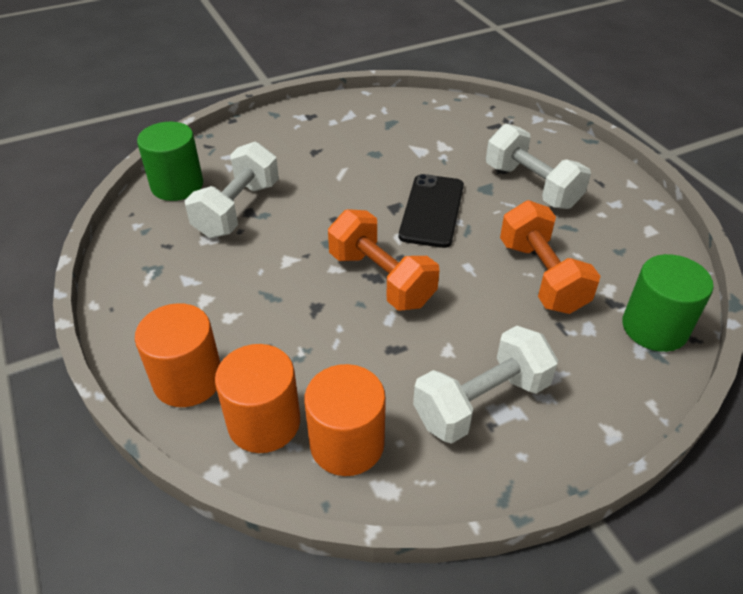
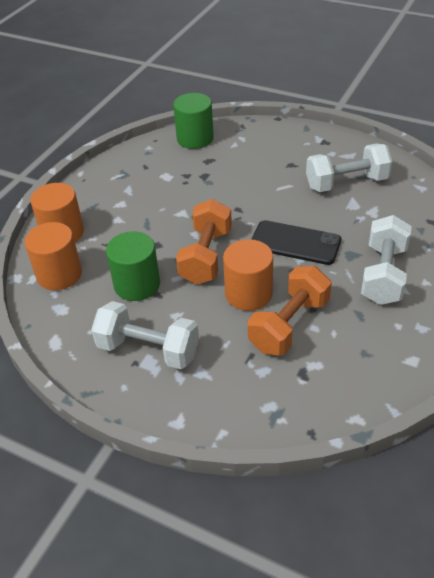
camera: 55 degrees right, 0 degrees up
white dumbbell [185,141,279,238] -> white dumbbell moved to [306,143,393,192]
orange cylinder [304,364,386,476] -> orange cylinder moved to [223,239,273,311]
black phone [399,174,464,248] -> black phone turned 45 degrees clockwise [251,220,341,265]
green cylinder [622,254,714,352] -> green cylinder moved to [106,231,160,301]

